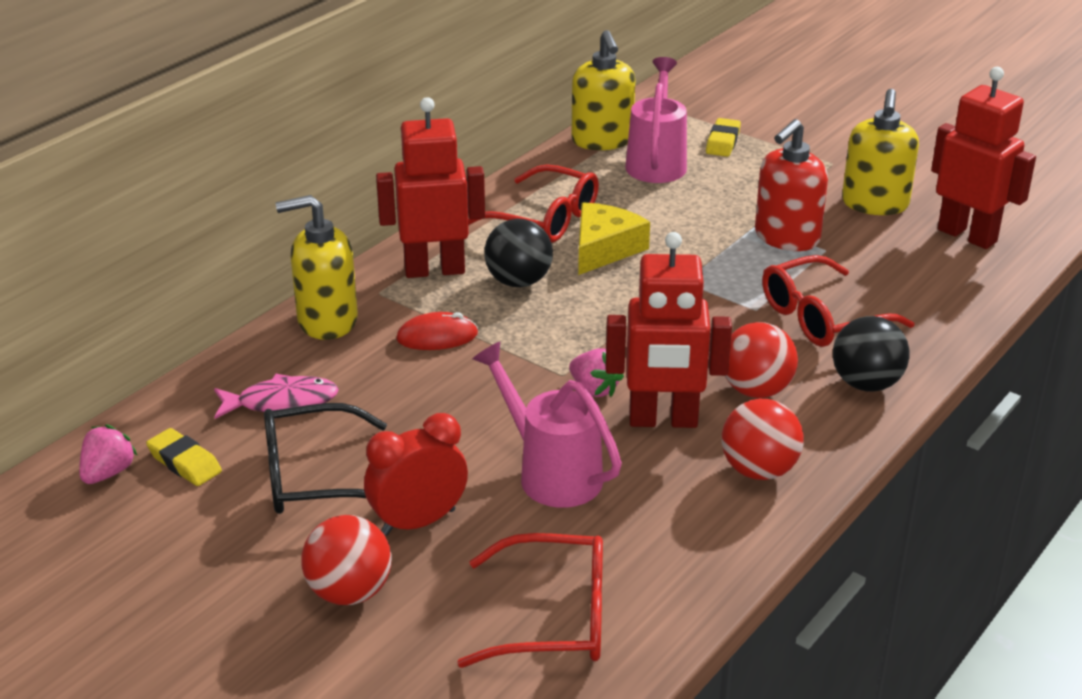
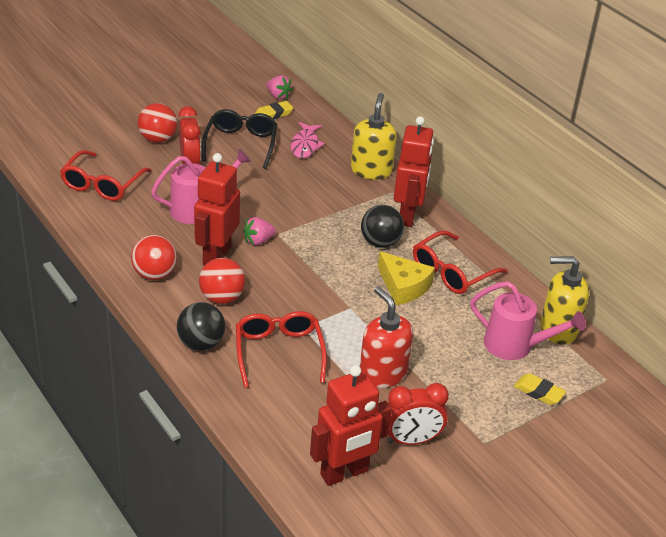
camera: 105 degrees right, 5 degrees up
red mouse [396,312,478,350] -> none
yellow soap dispenser [842,89,919,215] -> red clock [387,383,449,445]

